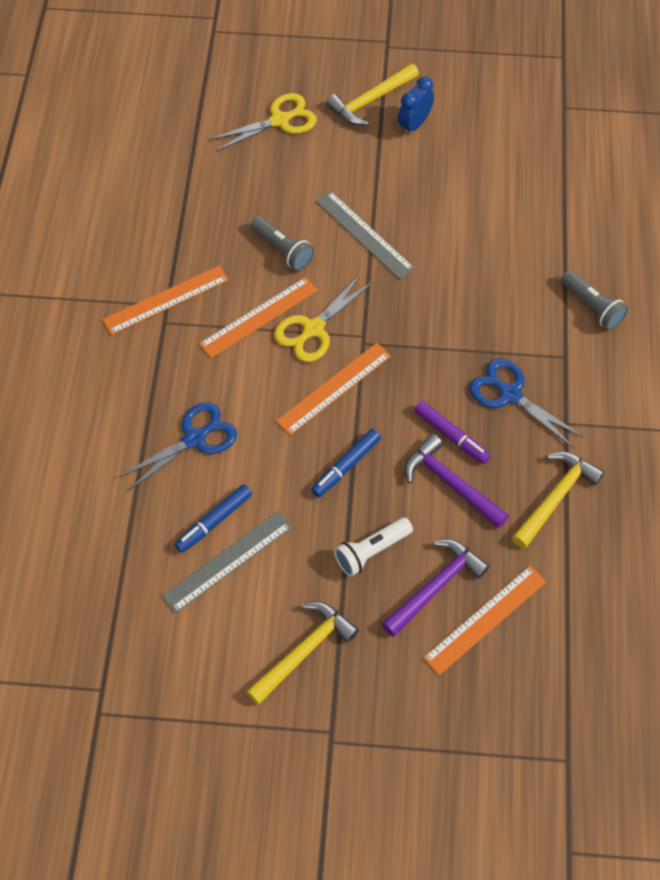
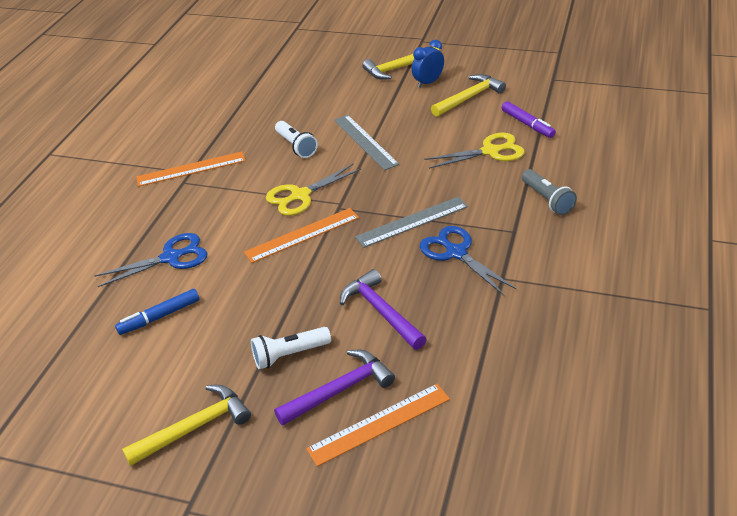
camera: 15 degrees right, 20 degrees down
grey ruler [162,511,292,613] -> grey ruler moved to [355,197,468,248]
orange ruler [199,277,318,358] -> none
yellow scissors [209,93,317,151] -> yellow scissors moved to [425,133,524,169]
grey flashlight [251,216,314,271] -> white flashlight [275,121,318,158]
blue marker [311,429,381,497] -> none
purple marker [414,401,490,464] -> purple marker moved to [502,101,556,138]
yellow hammer [512,452,604,549] -> yellow hammer moved to [431,74,506,117]

